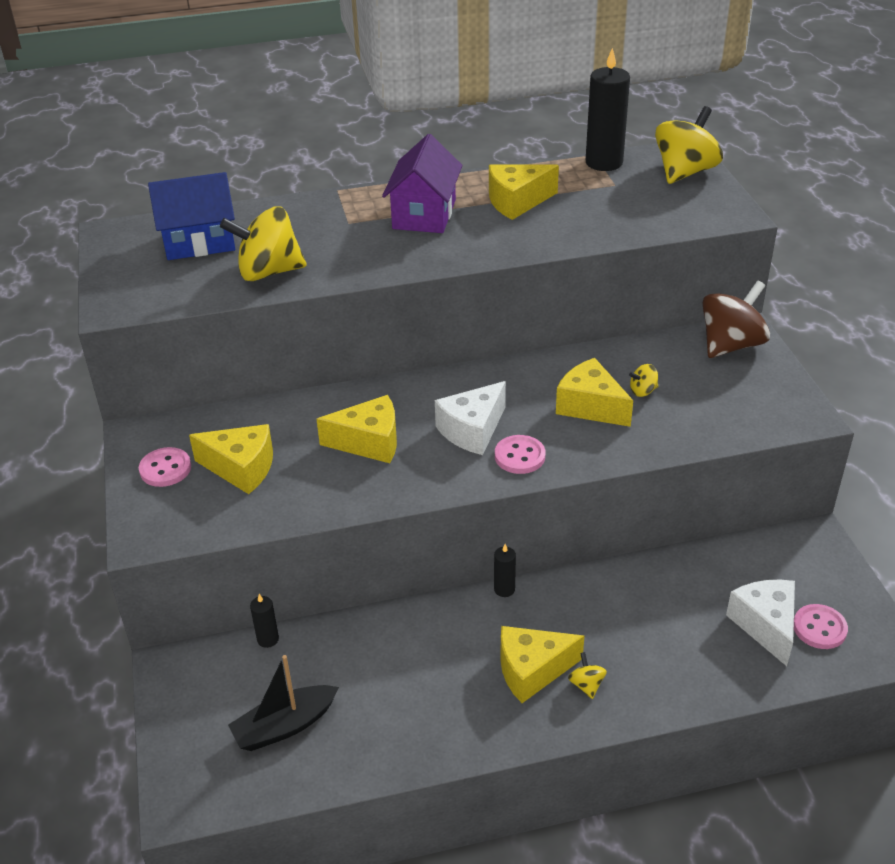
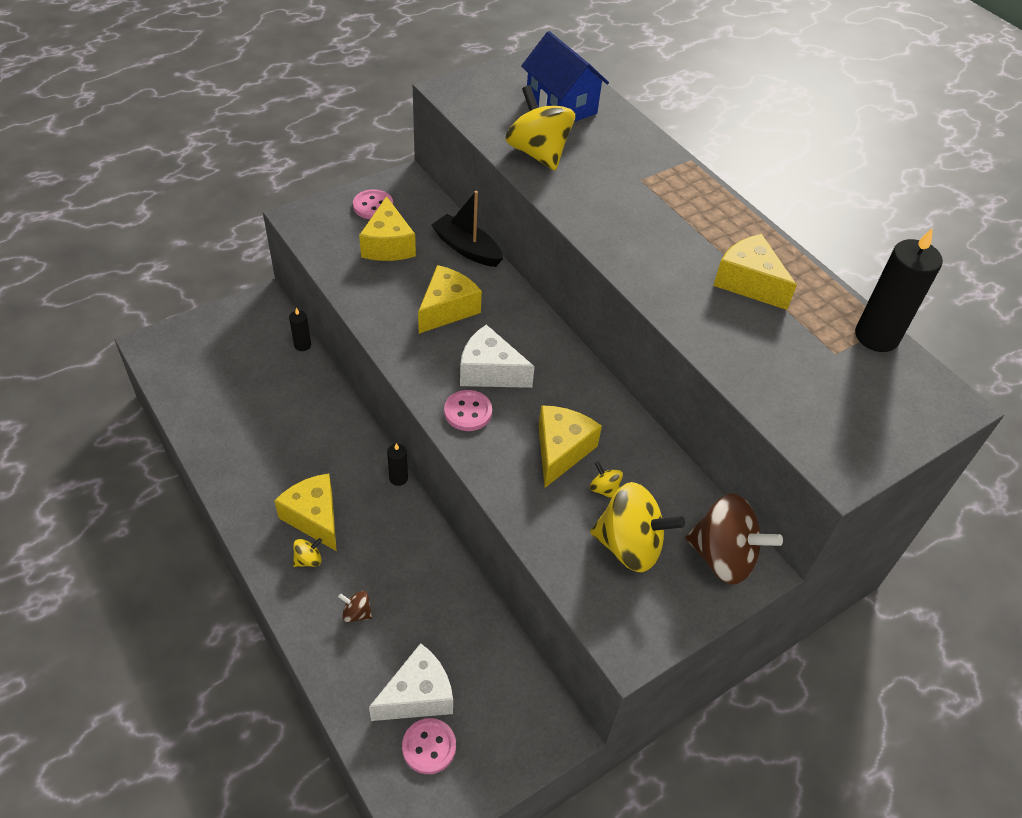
camera: 65 degrees right, 10 degrees up
black boat [228,655,339,751] -> black boat moved to [431,191,503,267]
yellow cheese [316,395,397,463] -> yellow cheese turned 120 degrees counterclockwise [418,265,482,334]
purple house [382,134,462,233] -> none
yellow spinning top [655,106,723,184] -> yellow spinning top moved to [590,482,685,572]
none -> brown spinning top [338,591,372,623]

